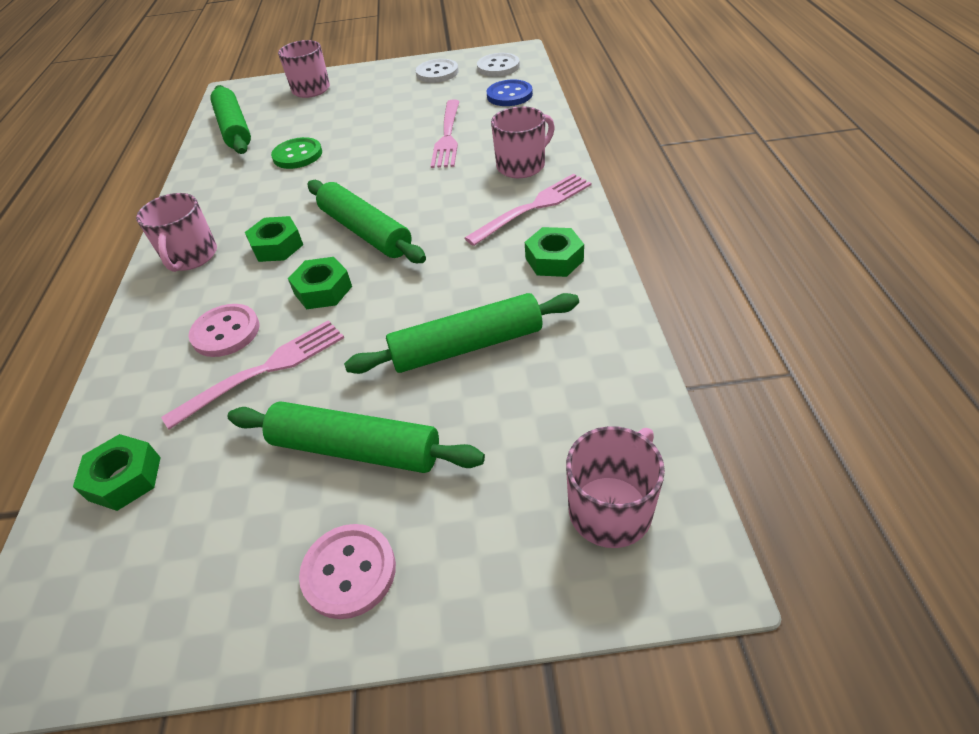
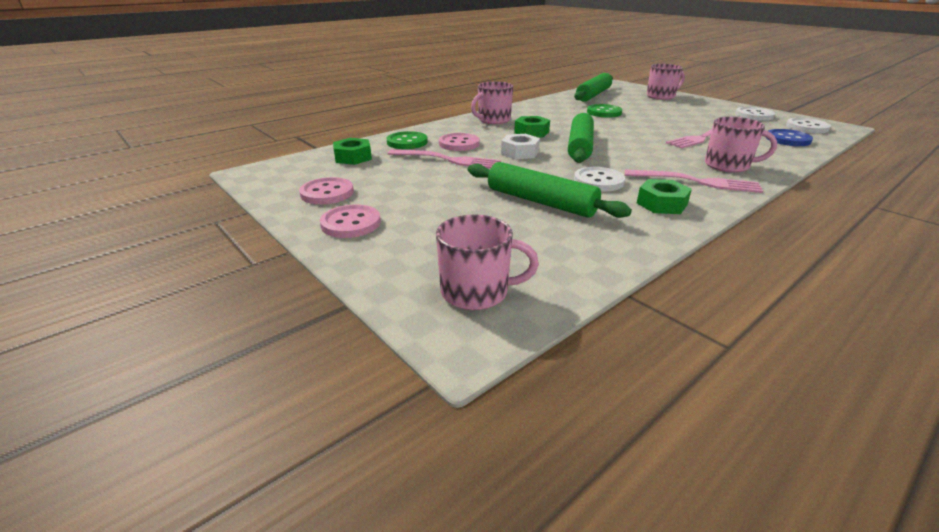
camera: 50 degrees right, 15 degrees down
green rolling pin [228,401,485,473] -> none
green nut [288,257,352,309] -> white nut [501,134,540,159]
none -> pink button [299,177,354,204]
none -> green button [387,131,428,149]
none -> white button [574,167,625,191]

